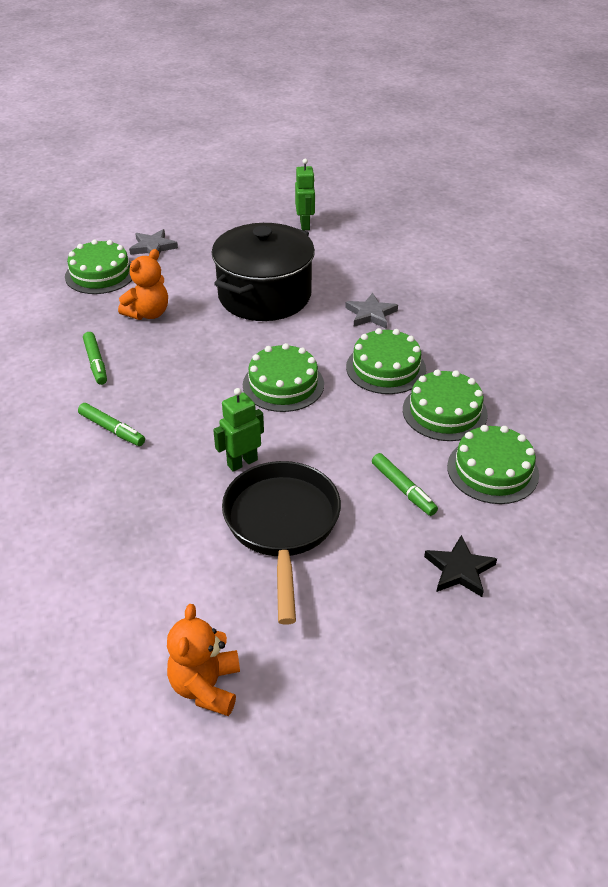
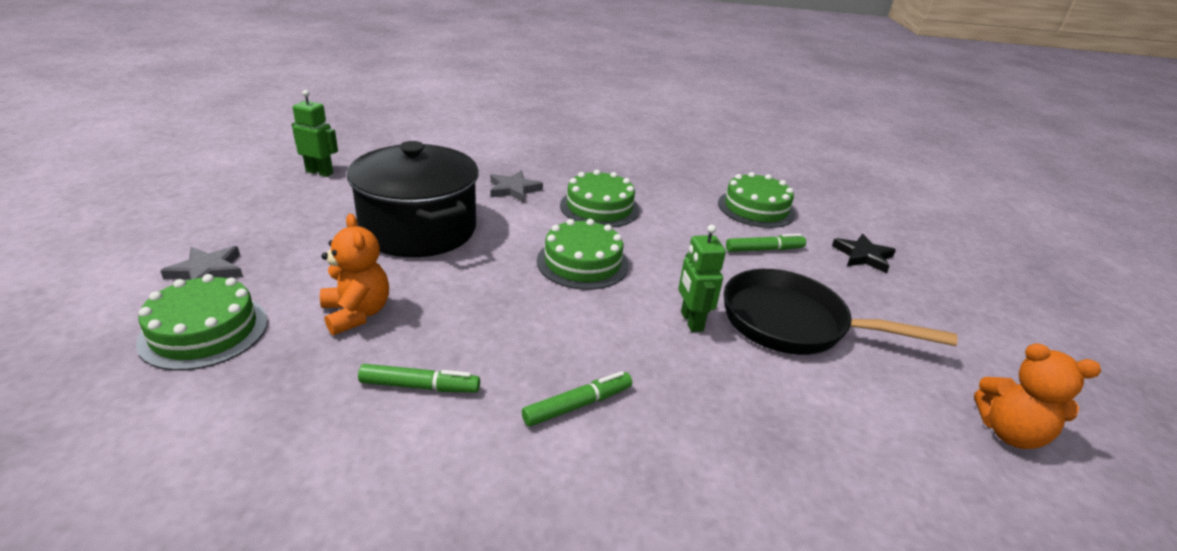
camera: 70 degrees left, 10 degrees down
green cake [403,369,488,441] -> none

